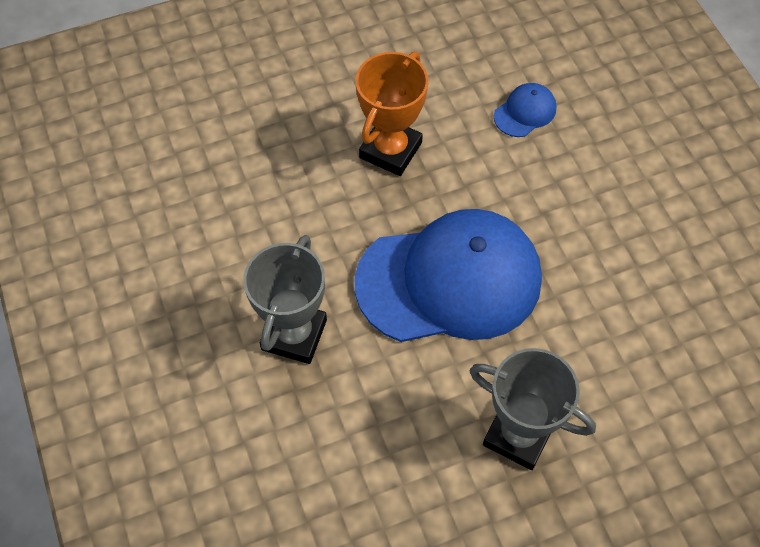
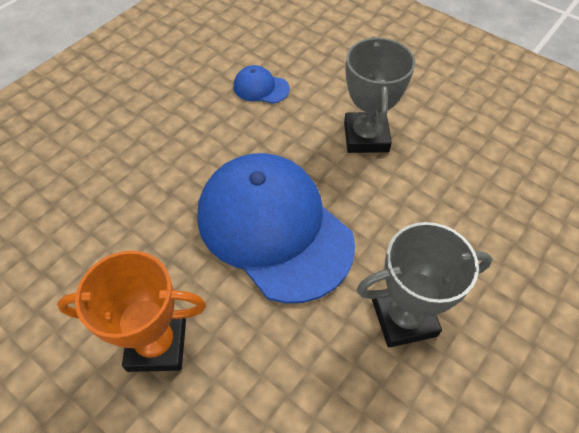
camera: 120 degrees left, 5 degrees down
blue cap [494,83,556,137] -> blue cap moved to [234,65,290,104]

